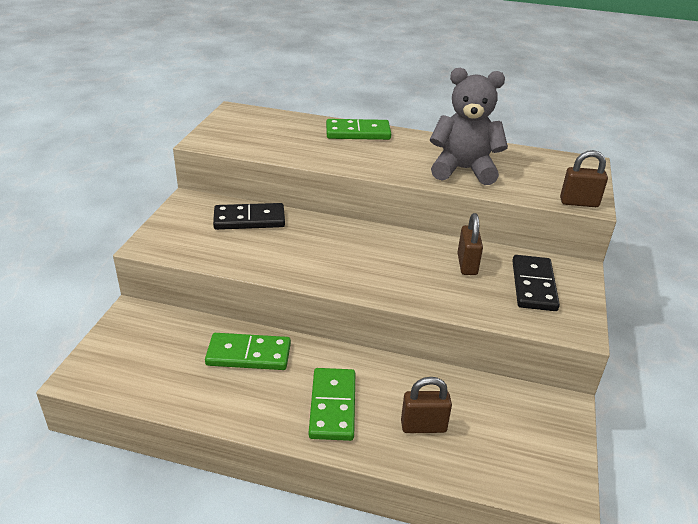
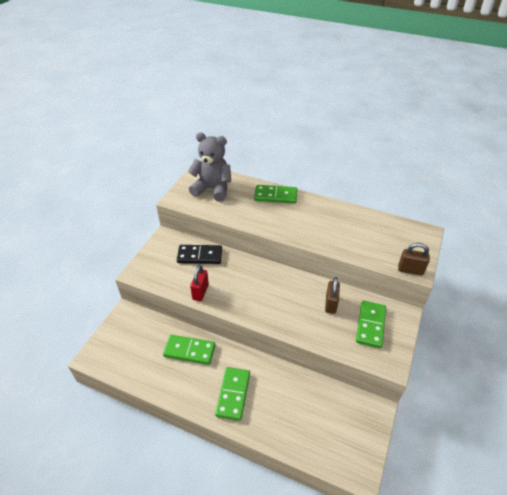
camera: 10 degrees right, 10 degrees up
brown padlock [401,377,452,433] -> none
grey teddy bear [430,68,508,185] -> grey teddy bear moved to [188,132,231,202]
black domino [512,255,560,311] -> green domino [356,301,386,348]
none -> red padlock [190,265,209,301]

